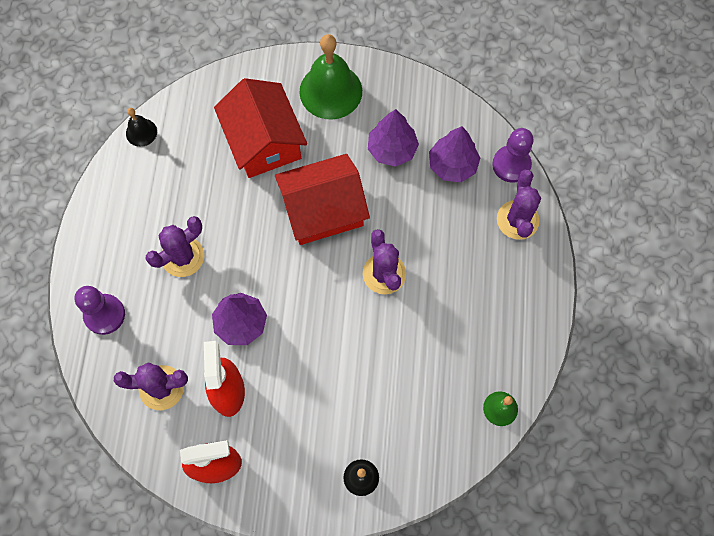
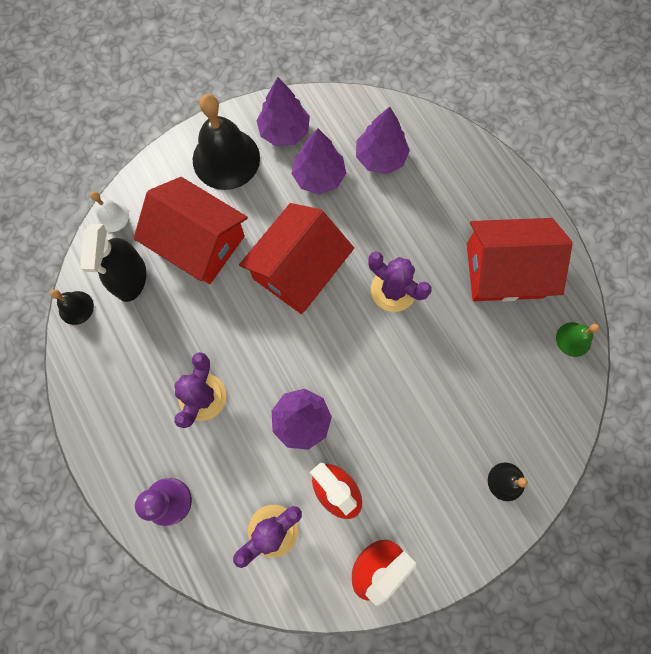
camera: 35 degrees left, 5 degrees up
green bell [299,34,362,119] -> black bell [193,94,260,190]
purple pawn [492,128,534,183] -> none
purple cactus [497,169,541,240] -> none
none -> black spray bottle [80,224,146,302]
none -> white bell [90,192,129,232]
none -> purple tree [256,77,310,146]
none -> red house [467,218,572,302]

